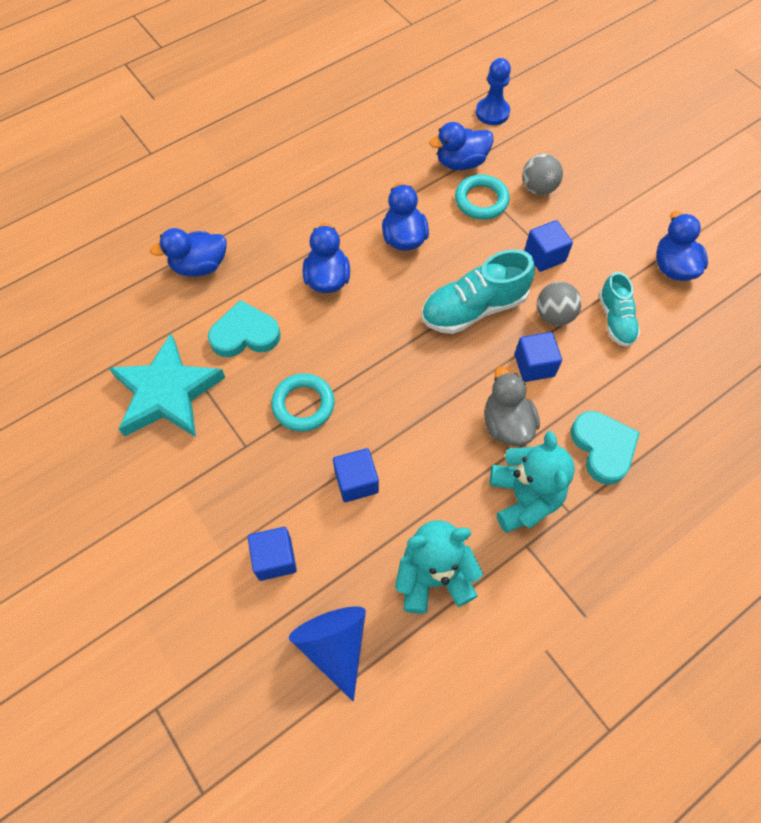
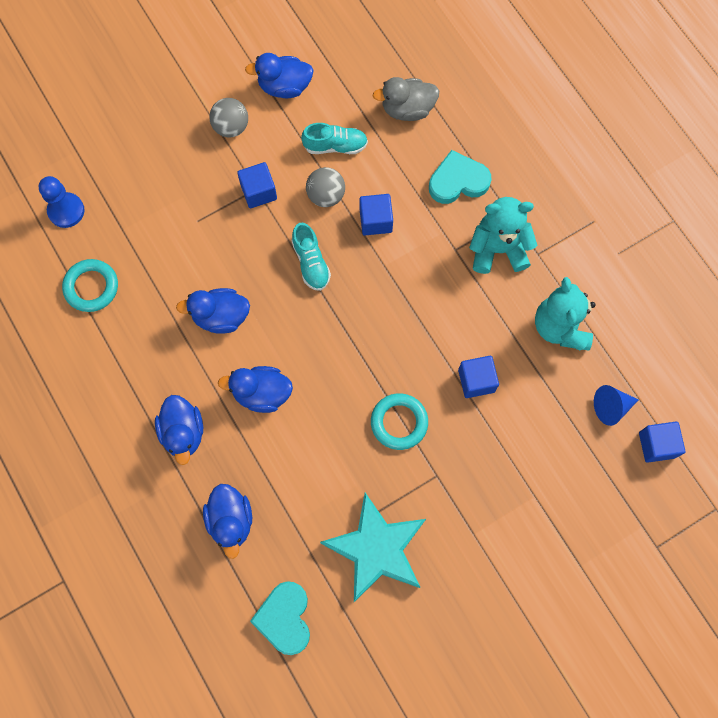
camera: 85 degrees left, 10 degrees up
turquoise heart [208,300,281,357] -> turquoise heart moved to [250,581,310,655]
blue cube [248,527,297,581] -> blue cube moved to [639,422,685,463]
blue cone [289,606,366,701] -> blue cone [594,385,638,426], size x0.66
turquoise shoe [422,249,535,334] -> turquoise shoe [292,223,331,291], size x0.62
blue duck [429,122,494,170] -> blue duck moved to [155,395,203,465]
turquoise ring [455,175,510,220] -> turquoise ring moved to [62,259,118,312]
grey duck [484,366,540,446] -> grey duck moved to [373,77,439,121]
grey ball [522,154,563,195] -> grey ball moved to [209,98,248,138]

